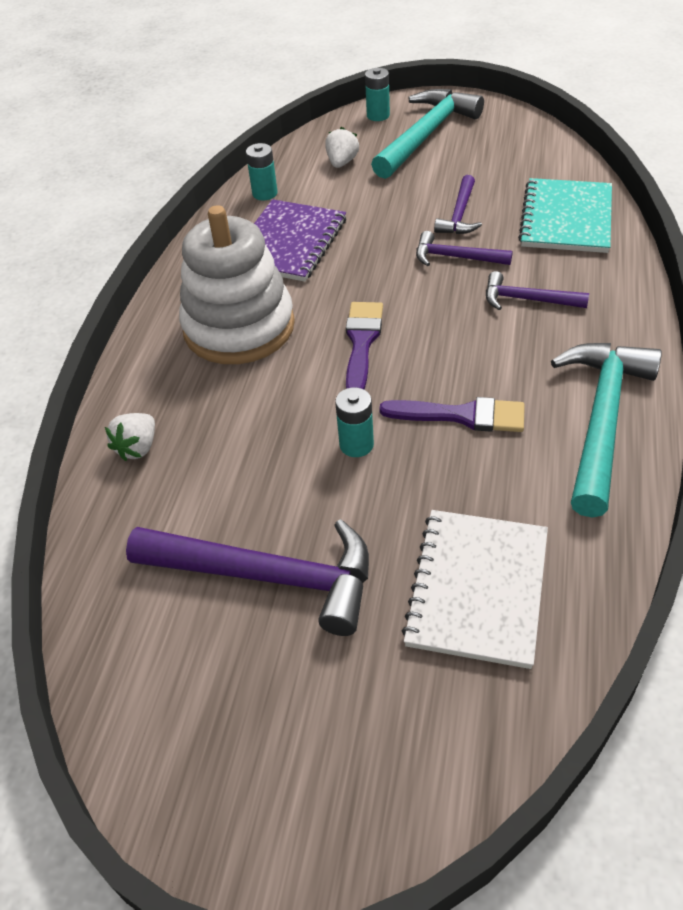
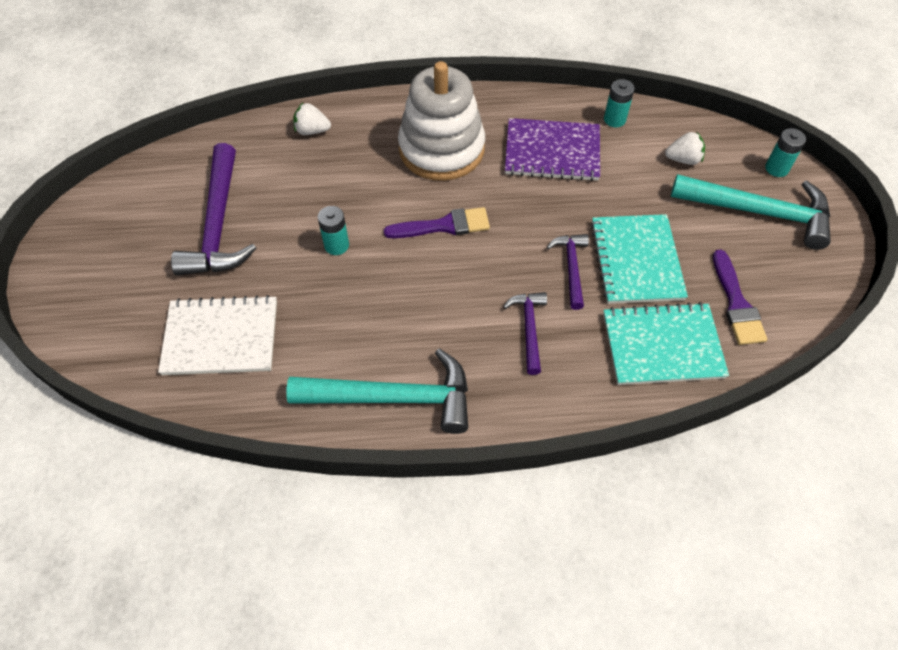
camera: 70 degrees right, 10 degrees up
purple brush [379,397,525,432] -> purple brush moved to [713,250,767,345]
purple hammer [434,175,482,234] -> turquoise notebook [590,214,688,304]

